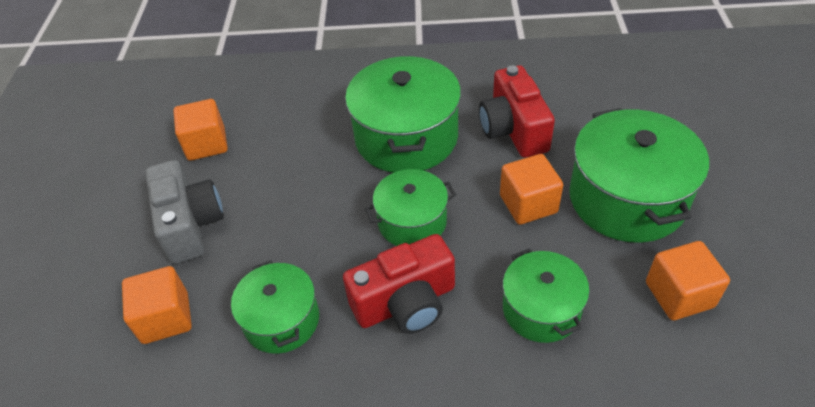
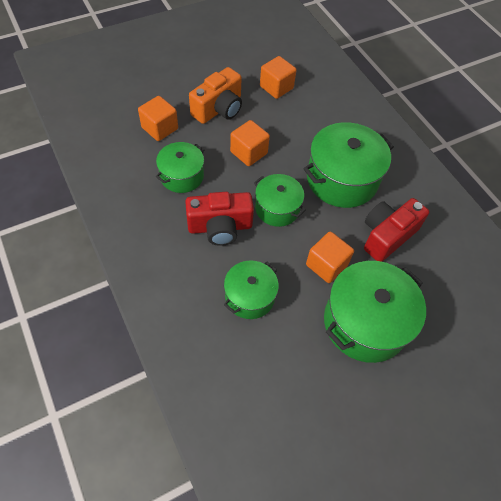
camera: 55 degrees right, 10 degrees up
grey camera [145,160,224,264] -> orange camera [189,67,242,124]
red camera [343,234,455,334] -> red camera turned 45 degrees counterclockwise [185,192,254,246]
orange cube [646,241,730,320] -> orange cube moved to [230,120,270,166]

